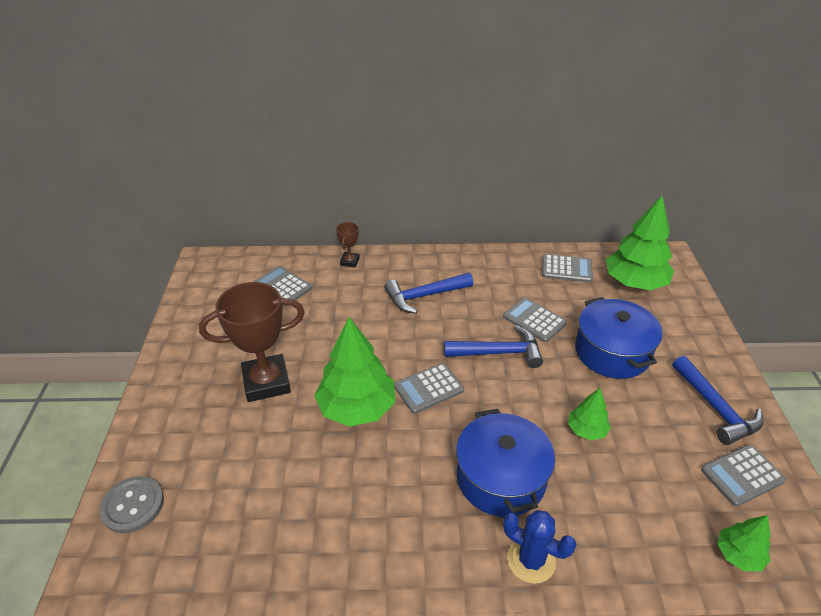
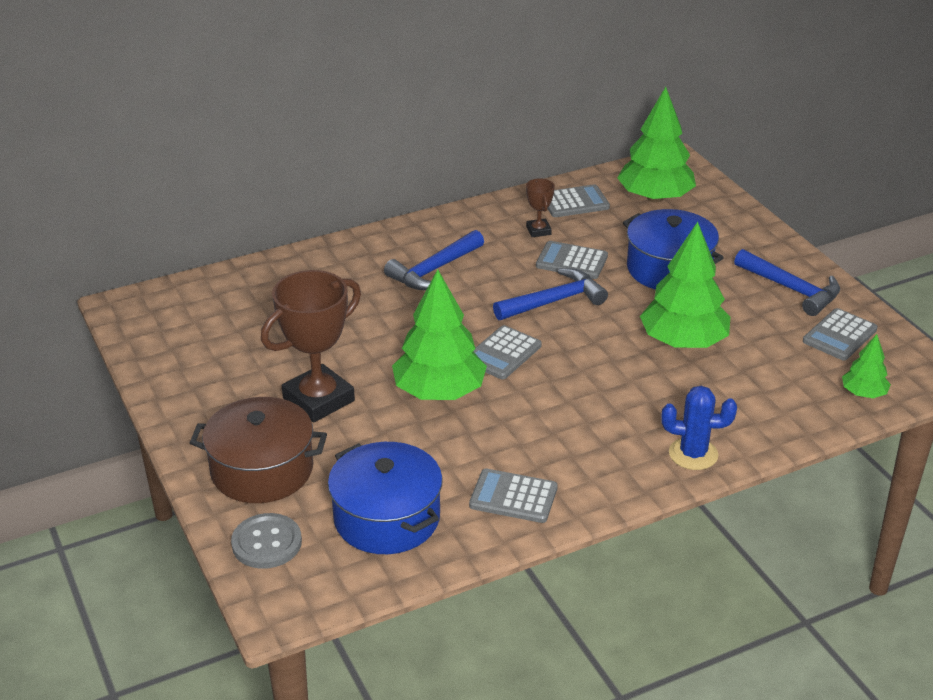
camera: 25 degrees left, 5 degrees down
grey calculator [254,266,312,306] -> grey calculator moved to [469,469,558,523]
brown trophy [336,222,360,268] -> brown trophy moved to [526,178,555,237]
blue pot [456,409,555,517] -> blue pot moved to [328,442,443,554]
green tree [568,388,611,440] -> green tree [640,222,730,348], size x1.98
none -> brown pot [190,397,327,503]

